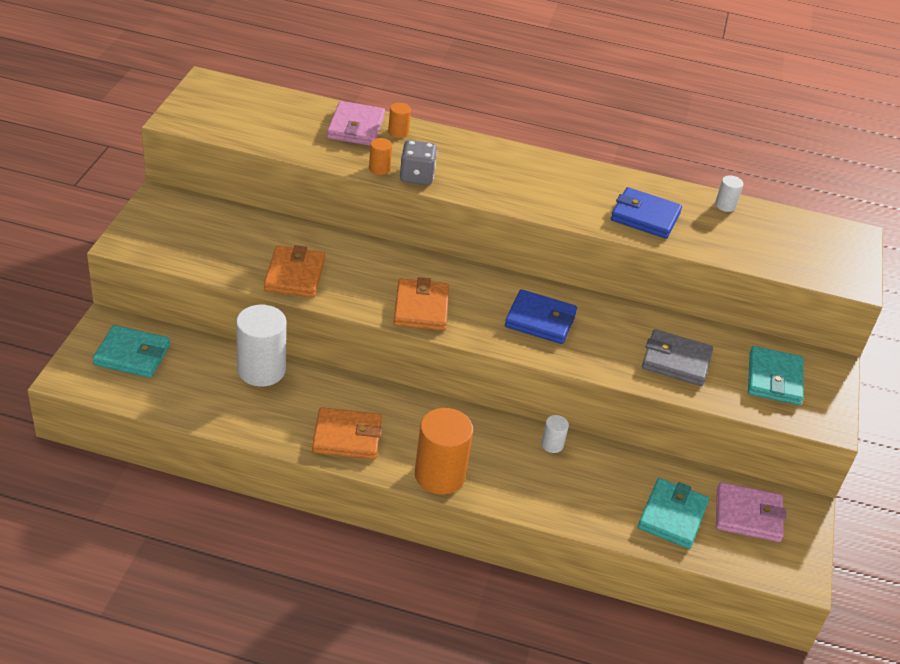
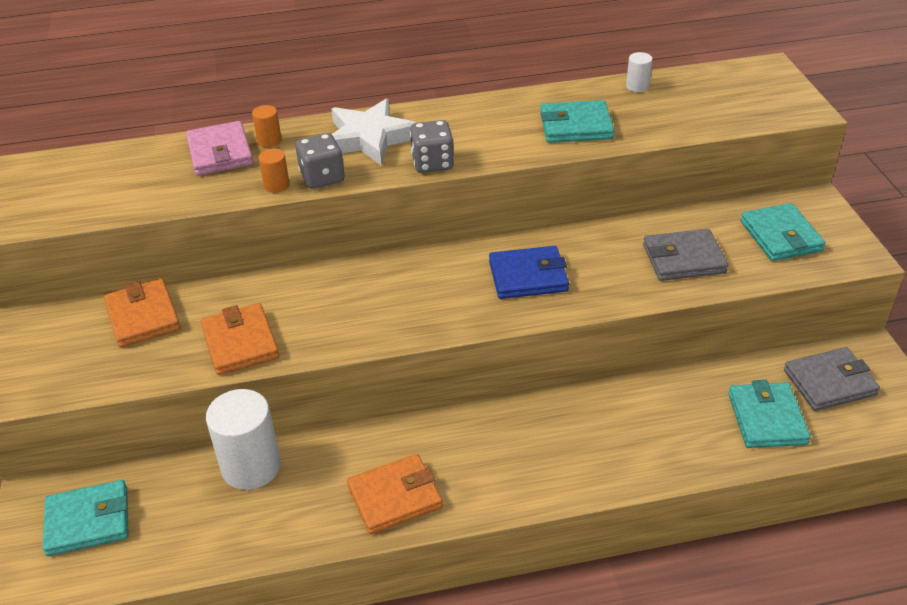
camera: 20 degrees left, 0 degrees up
orange wallet [394,277,449,331] -> orange wallet moved to [104,278,181,348]
orange cylinder [415,408,473,494] -> none
white cylinder [541,415,569,453] -> none
blue wallet [611,187,682,239] -> turquoise wallet [540,100,614,143]
pink wallet [716,482,786,542] -> grey wallet [784,347,880,411]
none -> white star [331,98,417,166]
none -> grey dice [410,120,454,173]

